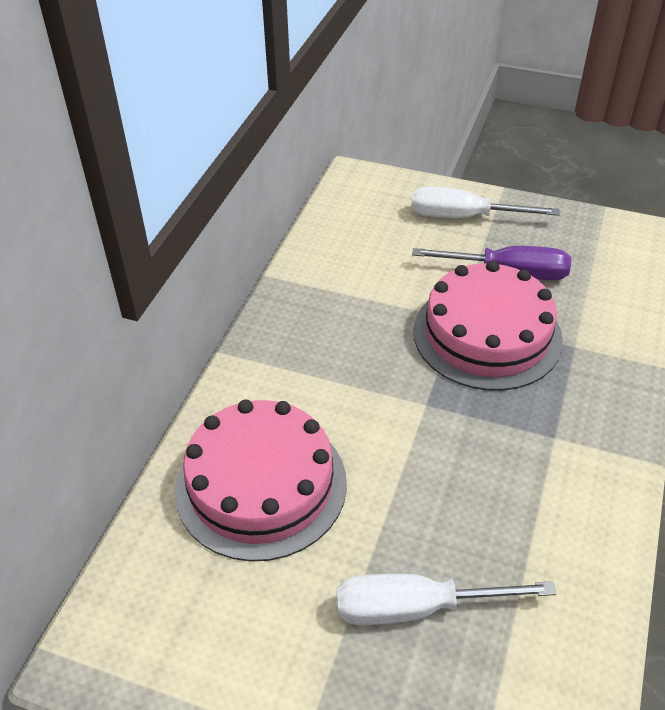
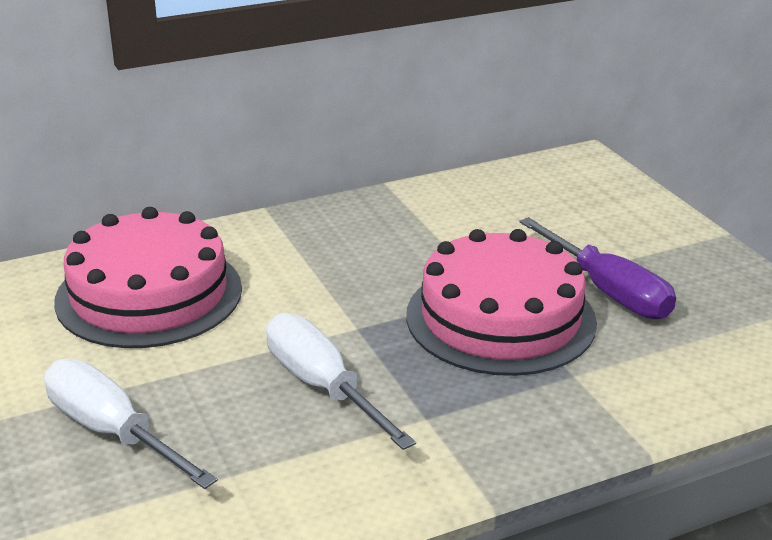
camera: 45 degrees right, 15 degrees down
white screwdriver [411,187,560,218] -> white screwdriver moved to [266,313,416,450]

